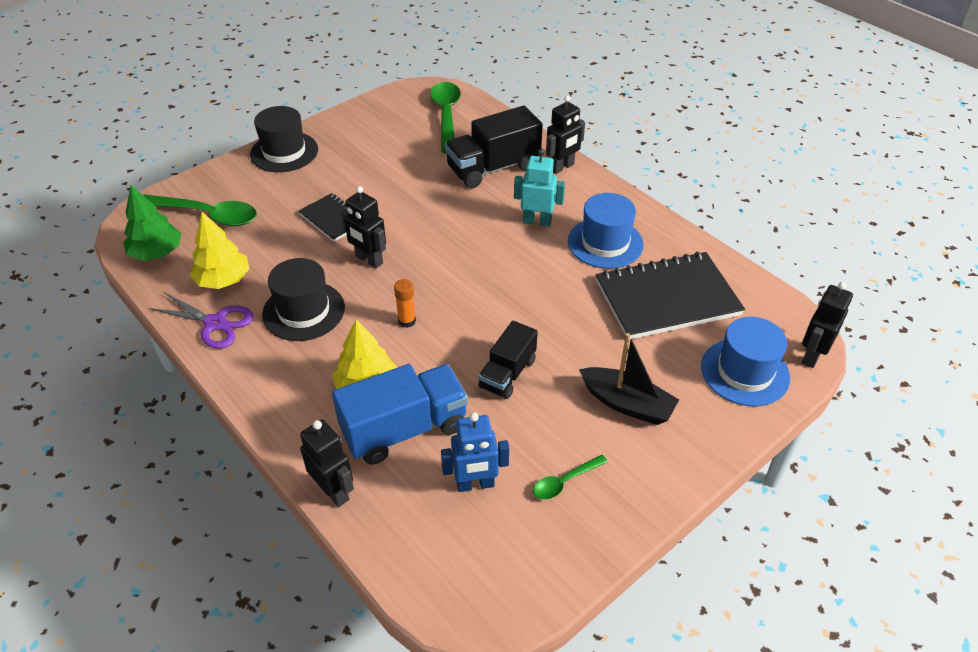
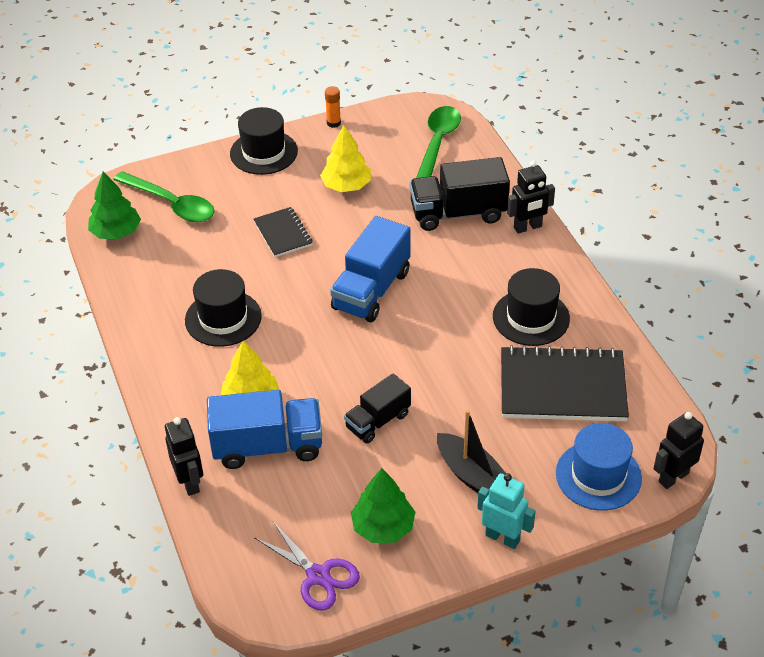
camera: 20 degrees right, 0 degrees up
purple scissors [149,292,254,349] -> purple scissors moved to [254,521,360,611]
yellow tree [190,212,250,289] -> yellow tree moved to [320,125,371,192]
black robot [341,186,386,269] -> none
orange glue stick [394,279,416,328] -> orange glue stick moved to [325,86,341,128]
blue robot [441,412,509,492] -> none
turquoise robot [514,149,565,227] -> turquoise robot moved to [477,473,536,549]
green spoon [533,455,608,499] -> green tree [351,468,415,543]
blue hat [568,193,644,269] -> black hat [493,268,570,346]
none -> blue truck [330,216,411,322]

